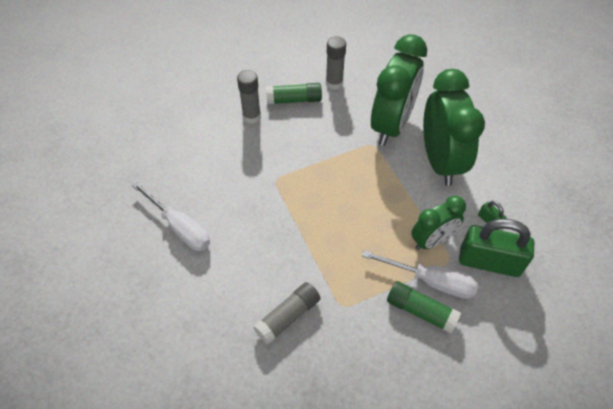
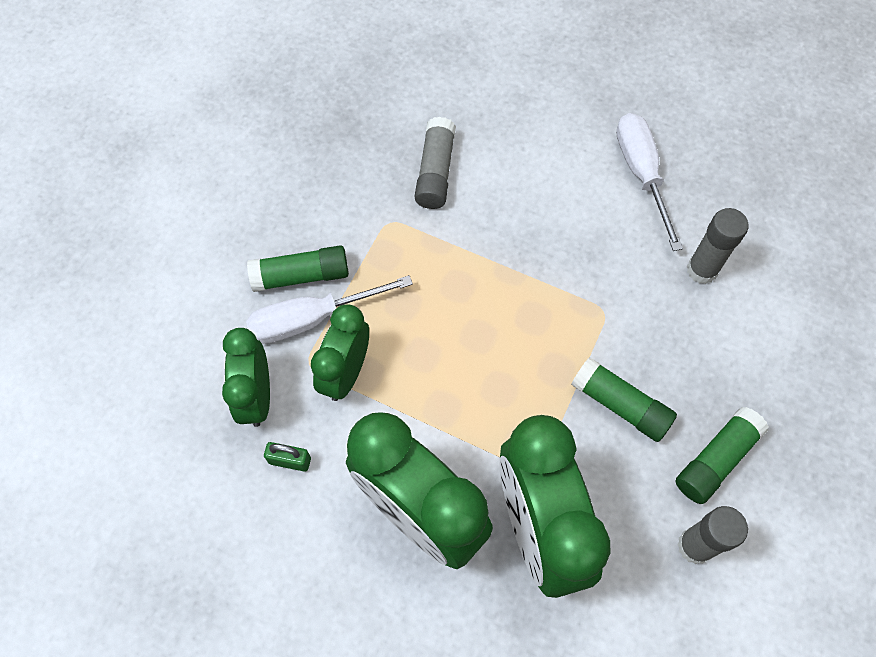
camera: 140 degrees right, 10 degrees up
white screwdriver [132,182,210,251] -> white screwdriver turned 75 degrees clockwise [616,113,683,251]
grey glue stick [237,70,261,124] -> grey glue stick moved to [687,208,749,284]
green padlock [459,219,534,277] -> green clock [222,328,270,427]
none -> green glue stick [571,357,677,442]

